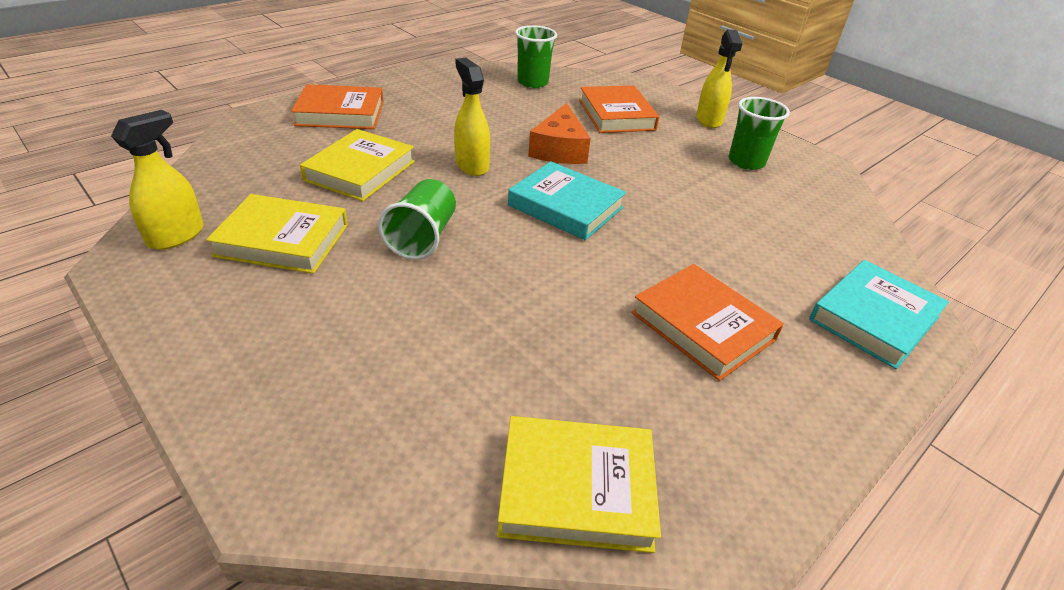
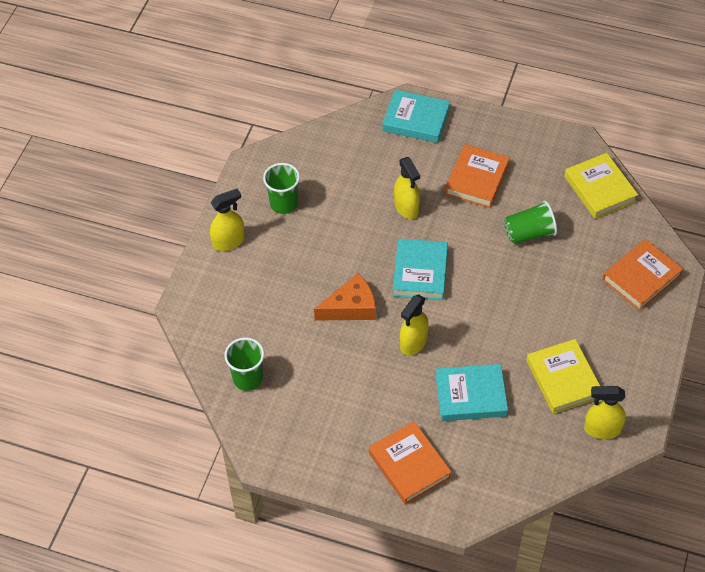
camera: 115 degrees left, 15 degrees up
yellow book [300,129,415,201] -> turquoise book [436,364,508,421]
green cup [378,179,456,260] -> green cup moved to [504,201,557,244]
orange book [579,85,659,133] -> orange book moved to [602,239,683,311]
none -> yellow spray bottle [394,157,420,219]

